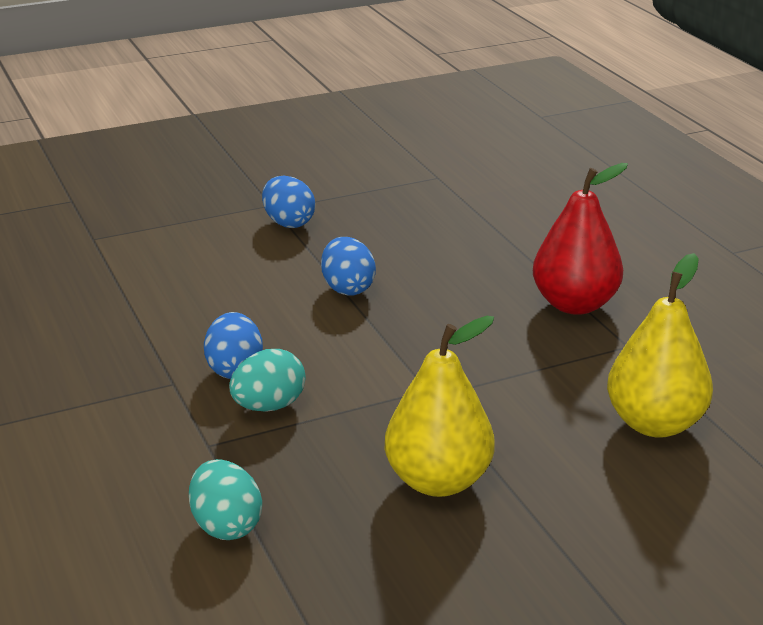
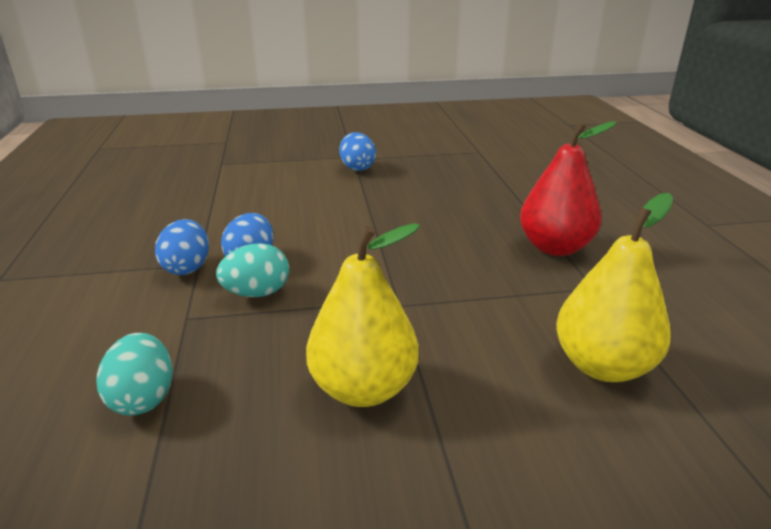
camera: 15 degrees right, 0 degrees up
blue egg [321,237,376,296] -> blue egg moved to [155,219,209,275]

